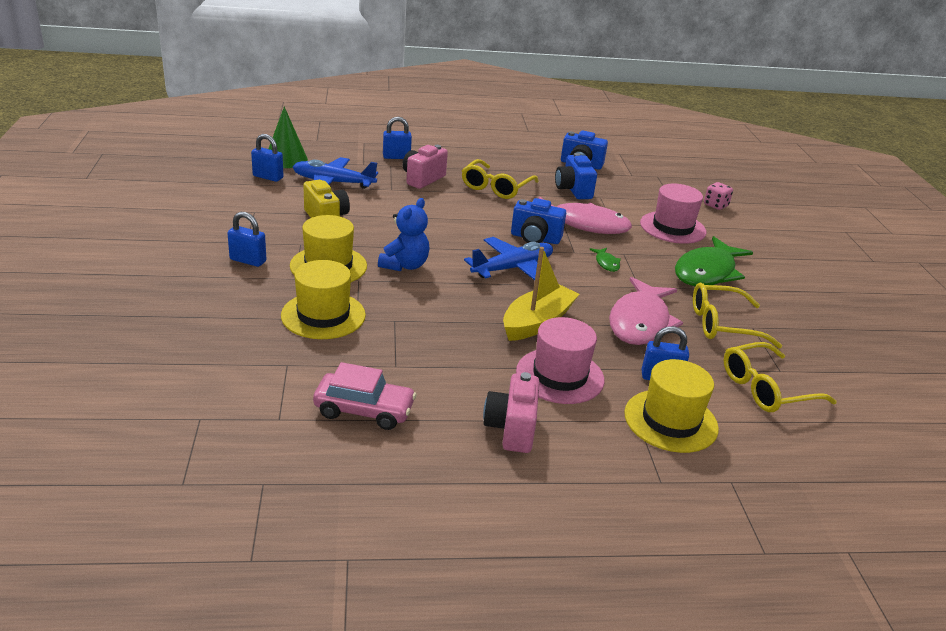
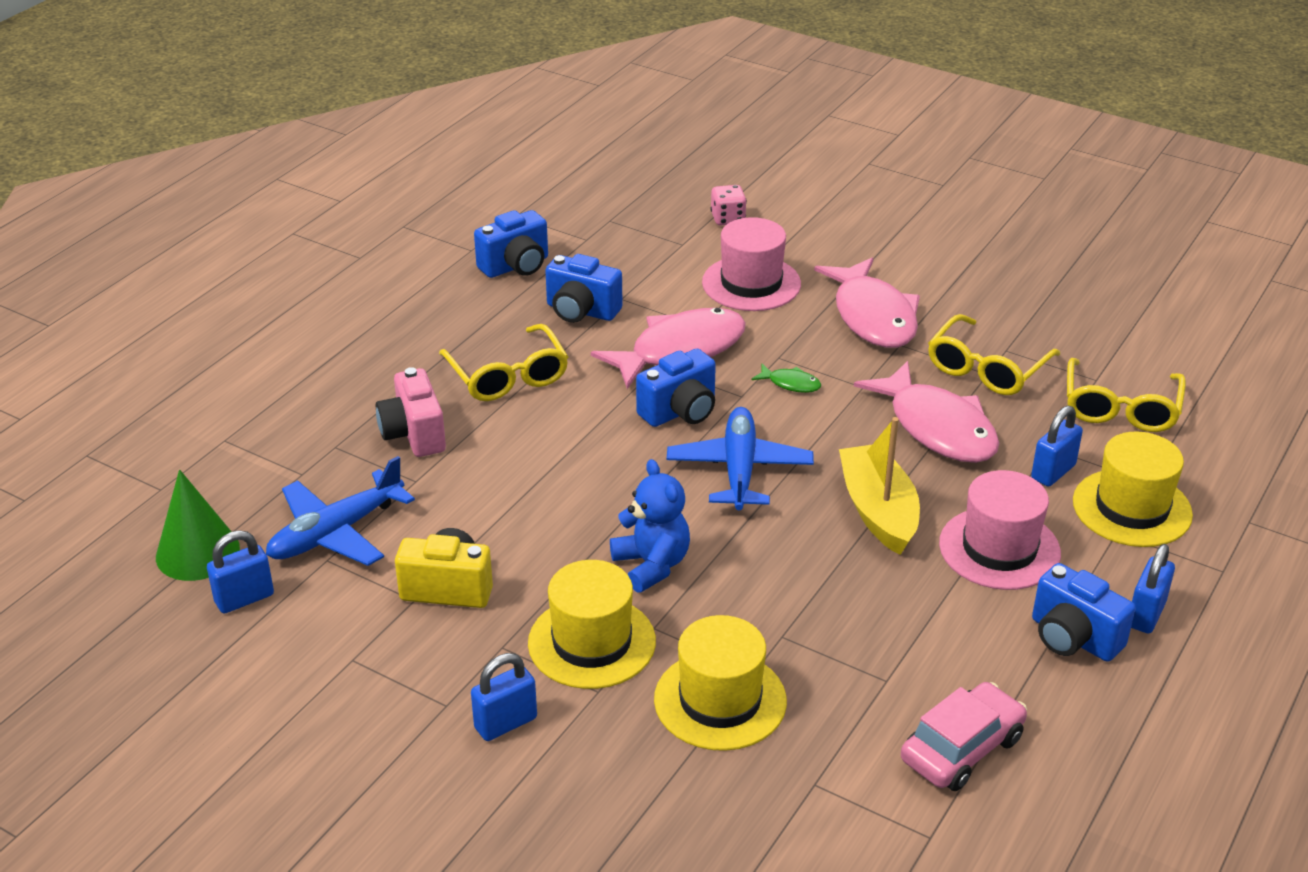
camera: 50 degrees left, 5 degrees up
blue padlock [383,117,412,159] -> blue padlock moved to [1131,544,1175,633]
pink camera [483,372,539,453] -> blue camera [1032,563,1136,662]
green fish [675,236,753,286] -> pink fish [814,257,920,348]

